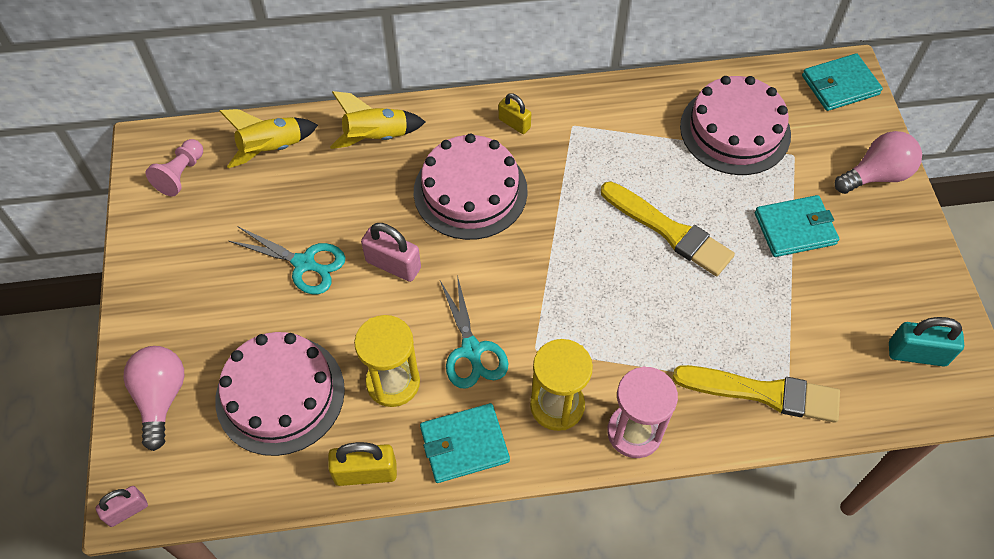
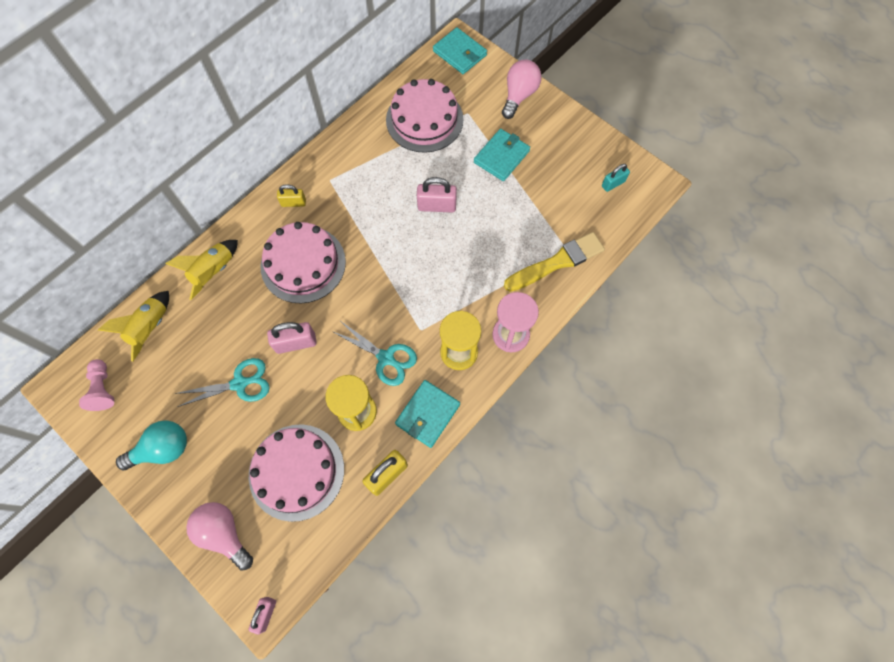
camera: 40 degrees left, 10 degrees up
yellow brush [601,181,735,276] -> pink padlock [417,177,457,212]
turquoise wallet [802,53,883,111] -> turquoise wallet turned 75 degrees counterclockwise [433,27,487,74]
turquoise padlock [889,317,964,367] -> turquoise padlock [602,164,630,192], size x0.65
none -> turquoise light bulb [116,421,187,470]

